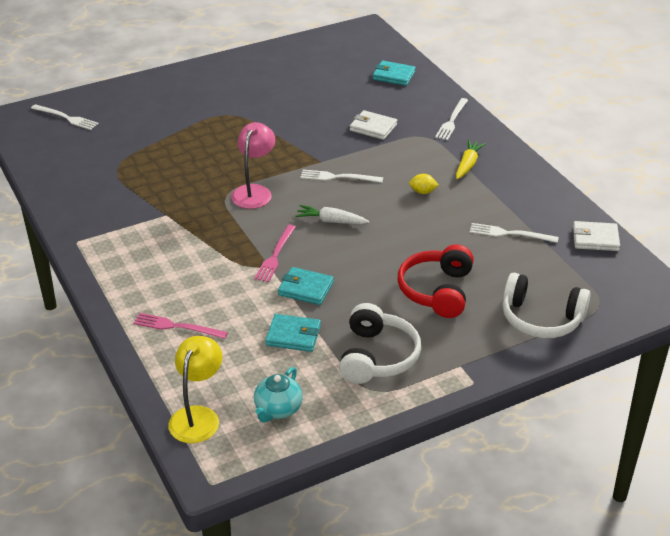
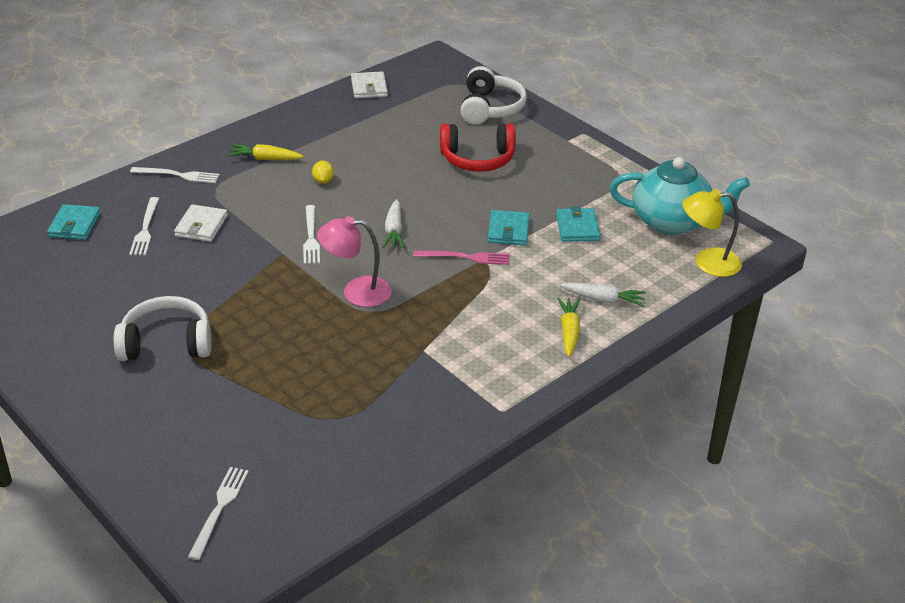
camera: 105 degrees left, 0 degrees up
pink fork [133,313,228,339] -> white carrot [560,283,646,307]
turquoise teapot [254,367,303,423] -> turquoise teapot [610,157,750,235], size x1.85
white headphones [339,303,421,384] -> white headphones moved to [114,296,211,361]
white fork [470,223,559,243] -> white fork moved to [129,197,159,255]
none -> yellow carrot [557,298,580,357]

